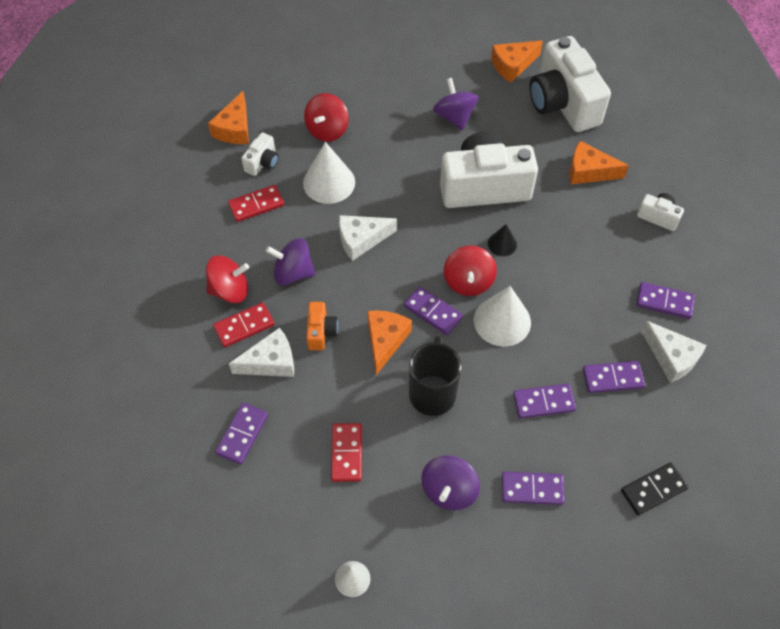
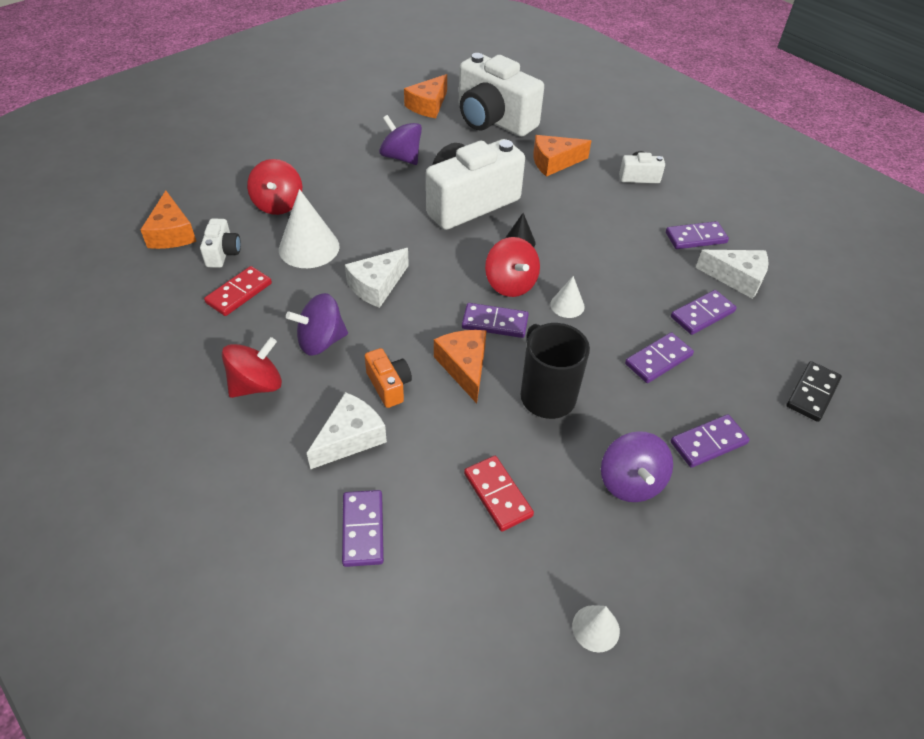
camera: 30 degrees left, 10 degrees down
red domino [213,302,274,347] -> none
white cone [474,286,531,347] -> white cone [550,276,585,318], size x0.54

